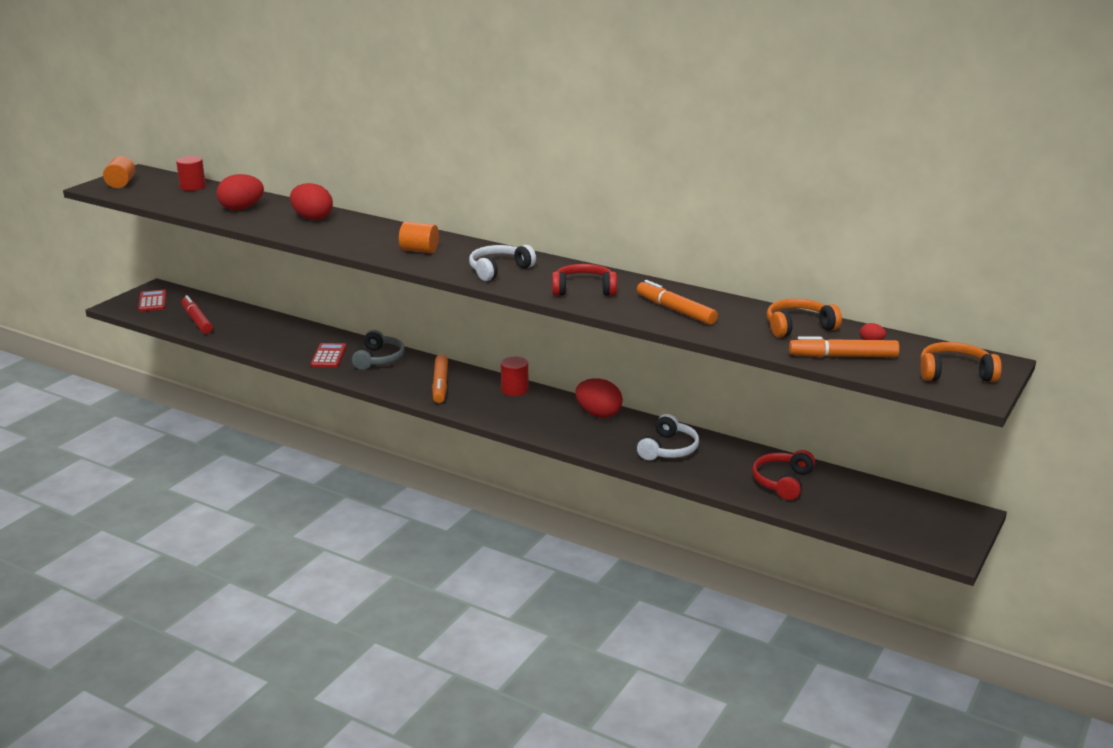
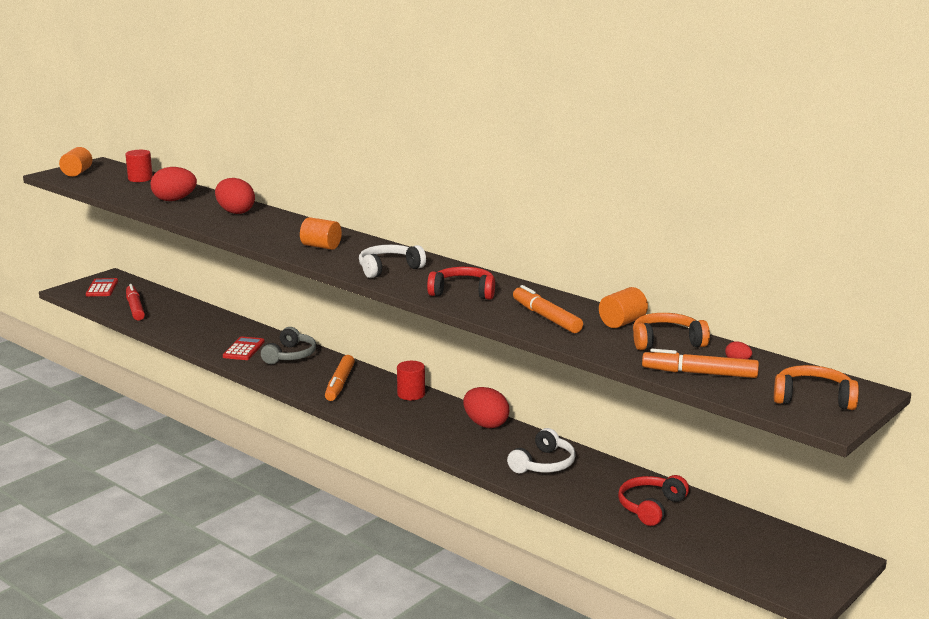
camera: 10 degrees right, 5 degrees down
none -> orange cylinder [599,287,648,328]

